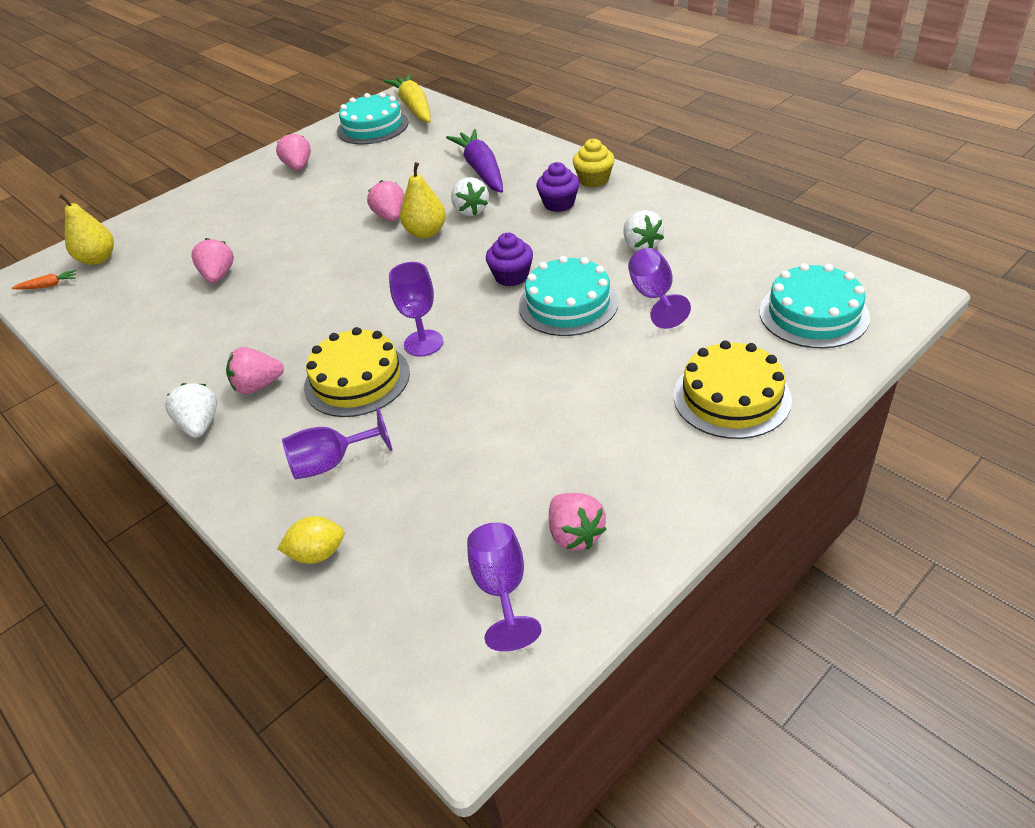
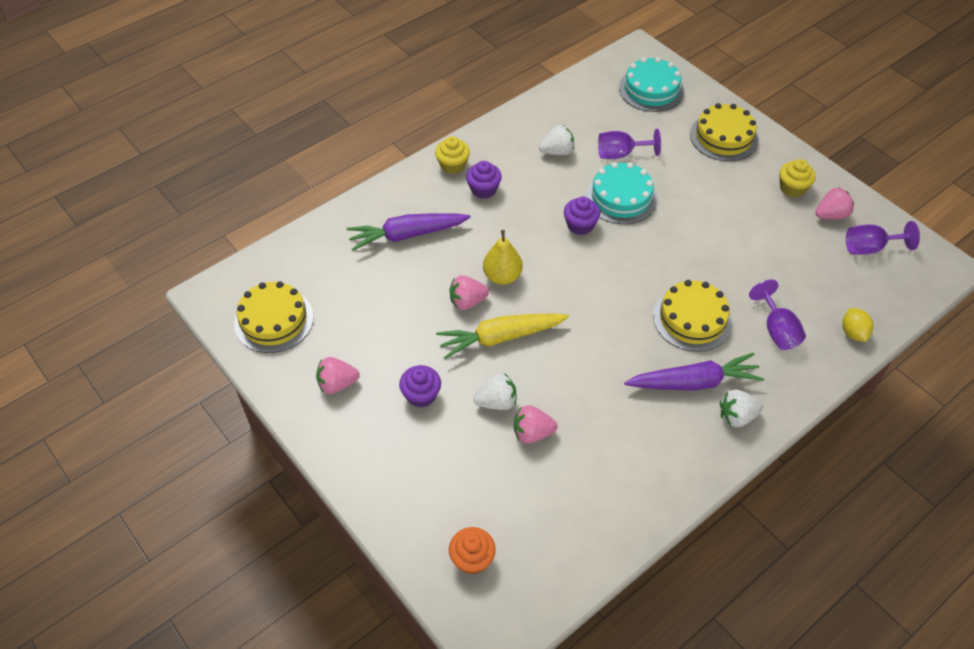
camera: 90 degrees left, 10 degrees up
orange carrot [12,270,77,290] -> none
yellow pear [59,194,114,265] -> orange cupcake [449,527,496,574]
pink strawberry [226,347,284,394] -> purple carrot [624,353,764,391]
turquoise cake [337,93,408,145] -> yellow cake [234,281,314,353]
yellow carrot [384,74,431,123] -> yellow carrot moved to [436,314,569,359]
purple goblet [389,262,443,357] -> none
white strawberry [451,177,489,216] -> white strawberry moved to [474,373,517,410]
none -> purple cupcake [399,365,441,408]
none -> yellow cupcake [779,159,816,197]

